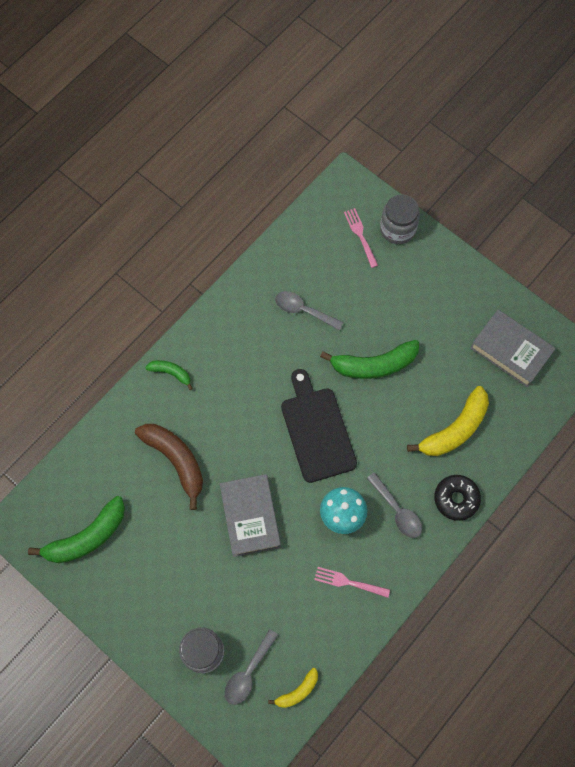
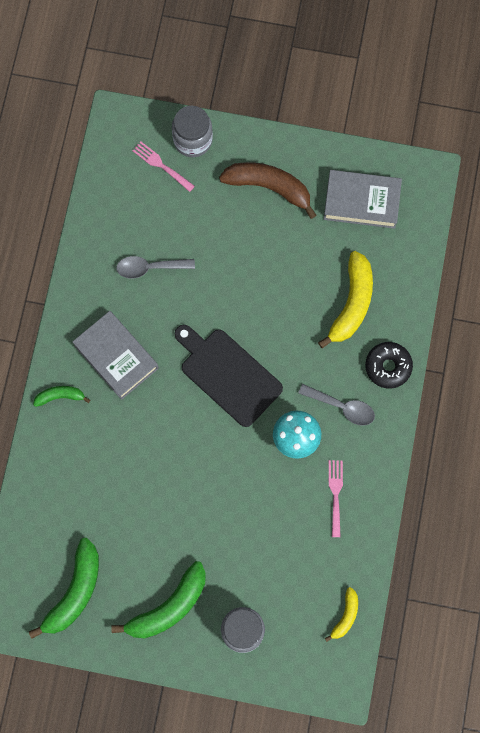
camera: 30 degrees left, 5 degrees up
brown banana [135,424,203,510] -> brown banana moved to [219,162,316,219]
grey book [220,474,281,557] -> grey book moved to [72,311,159,400]
grey spoon [225,629,278,705] -> none
pink fork [314,567,390,598] -> pink fork turned 105 degrees clockwise [329,460,343,537]
green banana [320,340,419,379] -> green banana moved to [111,561,206,638]

